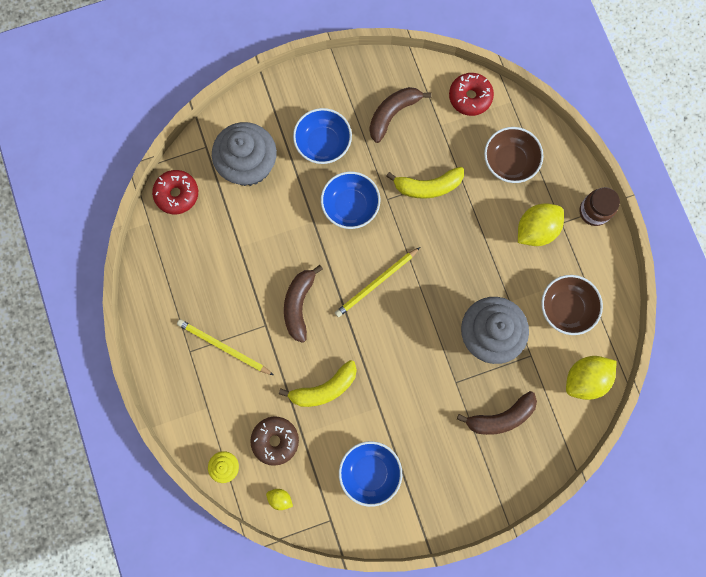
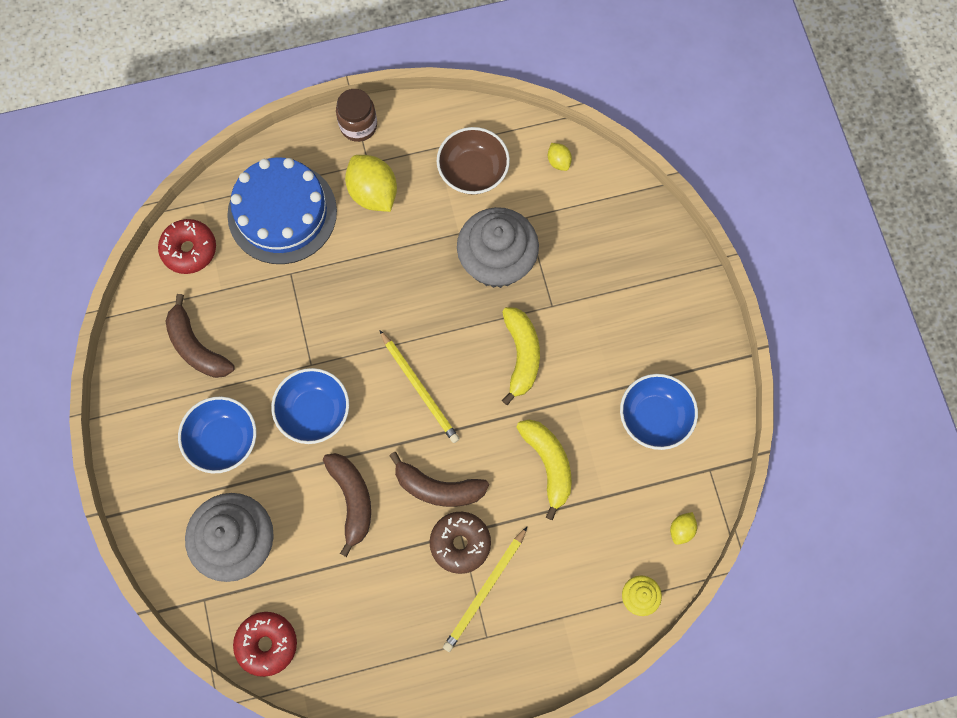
camera: 85 degrees left, 5 degrees down
brown donut [250,416,299,466] -> brown donut moved to [430,512,491,574]
yellow banana [386,167,464,199] -> yellow banana moved to [502,307,540,405]
brown banana [457,391,537,435] -> brown banana moved to [323,453,371,557]
brown bowl [484,127,544,183] -> blue cake [227,157,337,264]
yellow lemon [566,356,616,400] -> yellow lemon [548,143,572,171], size x0.48

